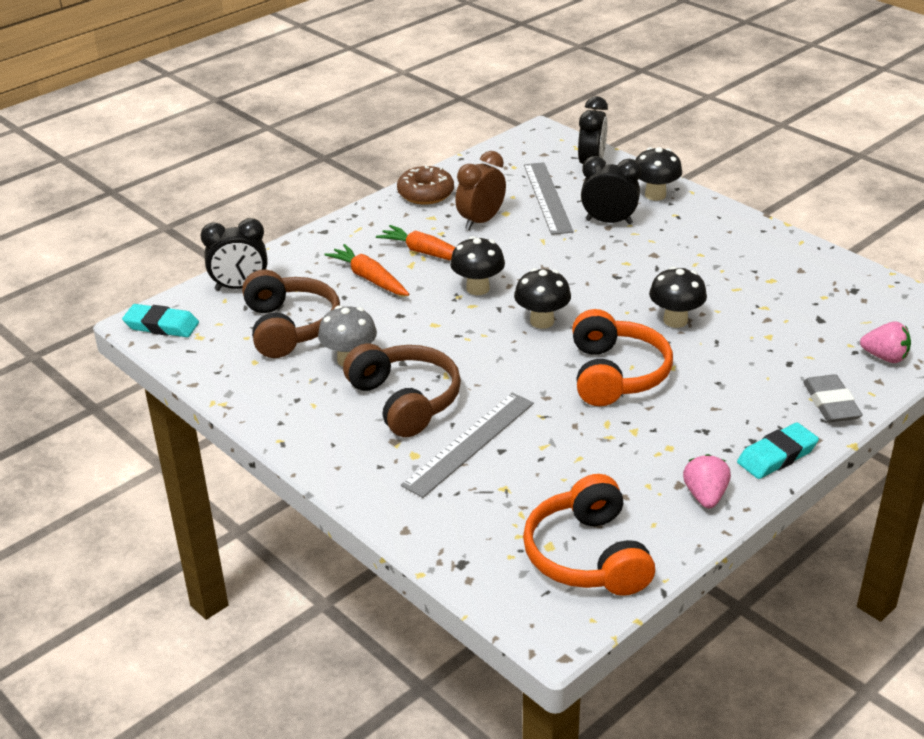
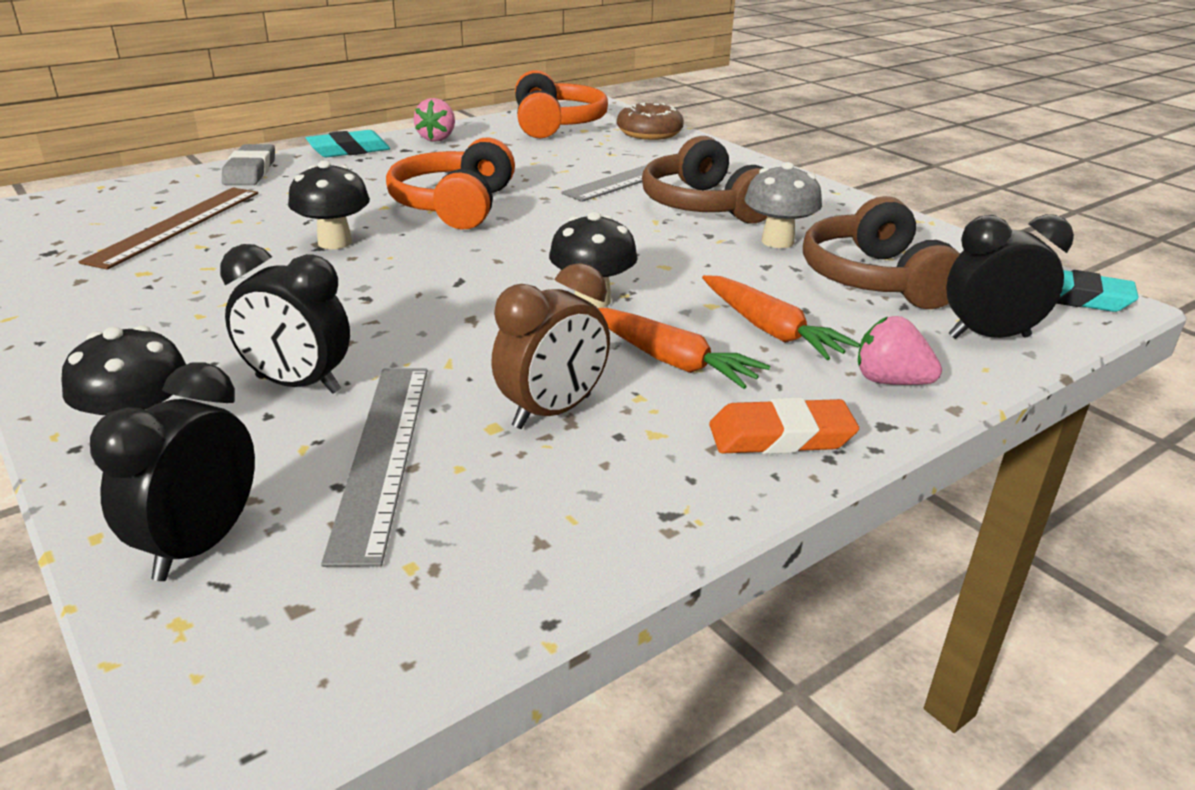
camera: 175 degrees left, 5 degrees down
brown donut [397,165,454,205] -> brown donut moved to [617,103,684,140]
black mushroom [514,268,571,329] -> none
pink strawberry [860,321,911,363] -> pink strawberry moved to [858,316,942,385]
none -> brown ruler [78,188,258,270]
none -> orange eraser [709,397,859,454]

